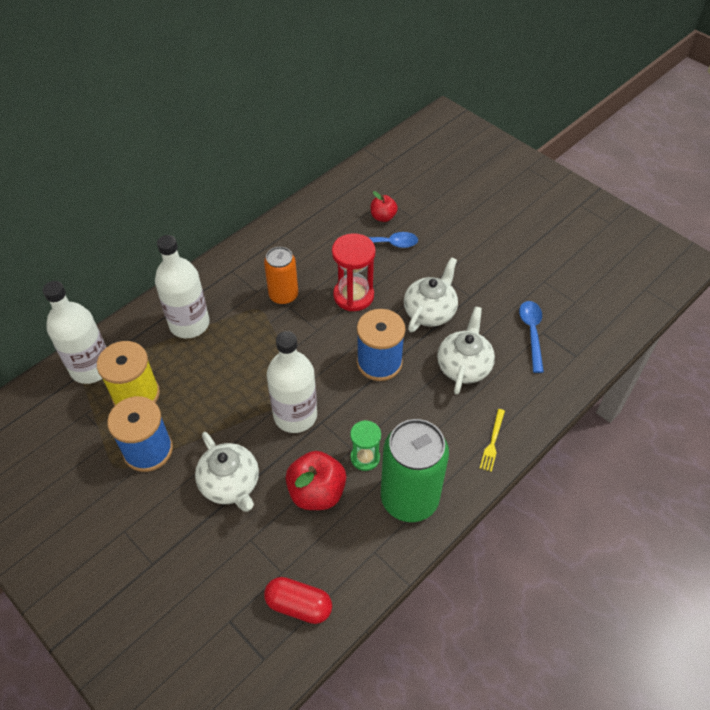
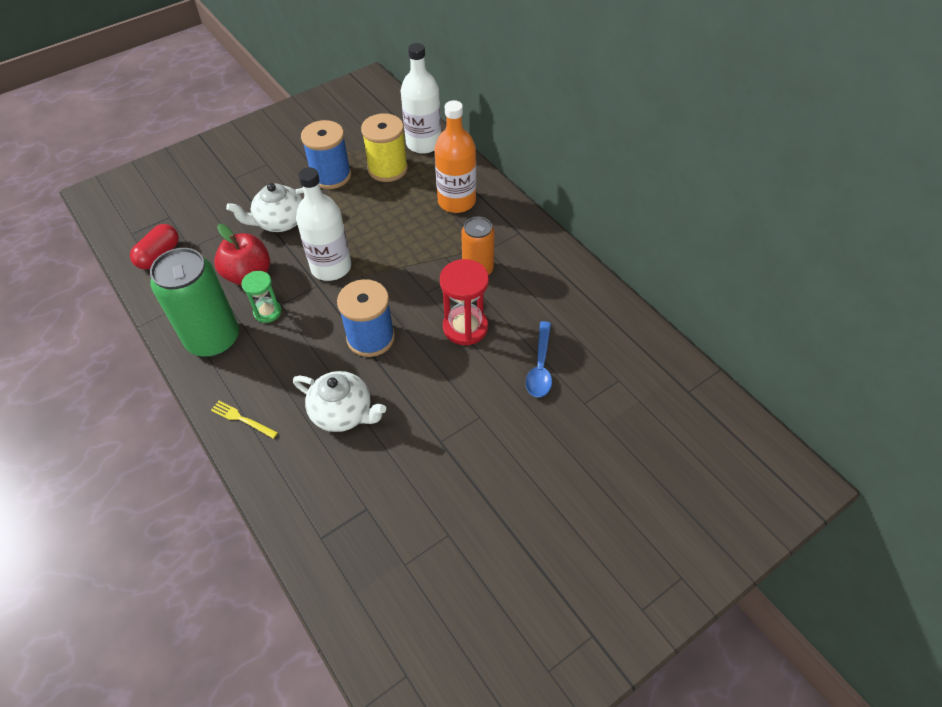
camera: 100 degrees right, 0 degrees up
white bottle [155,235,210,338] -> orange bottle [434,100,476,213]
red apple [370,191,398,222] -> none
white teapot [404,257,458,332] -> none
blue spoon [519,301,544,373] -> none

